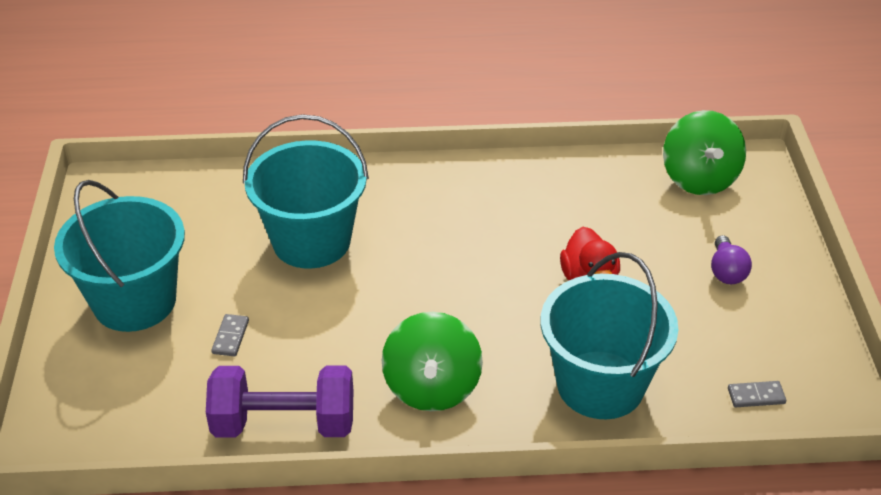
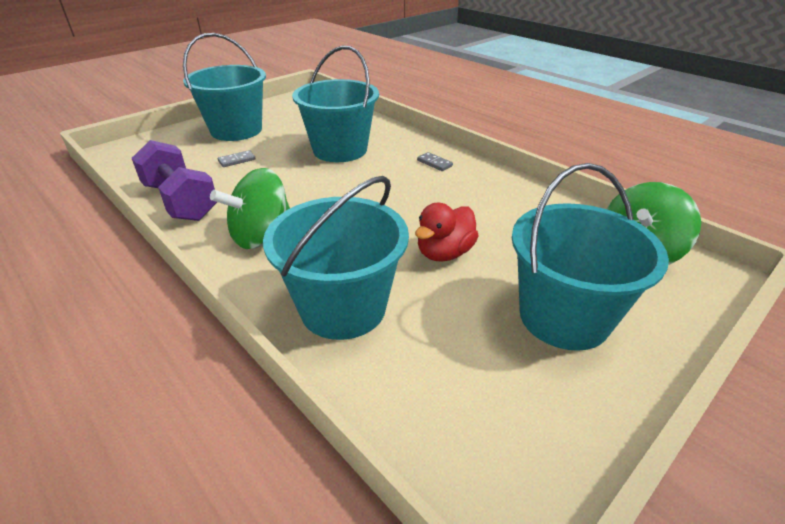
camera: 50 degrees right, 5 degrees down
purple light bulb [711,235,752,284] -> turquoise bucket [512,163,669,351]
grey domino [728,381,786,407] -> grey domino moved to [417,152,453,171]

